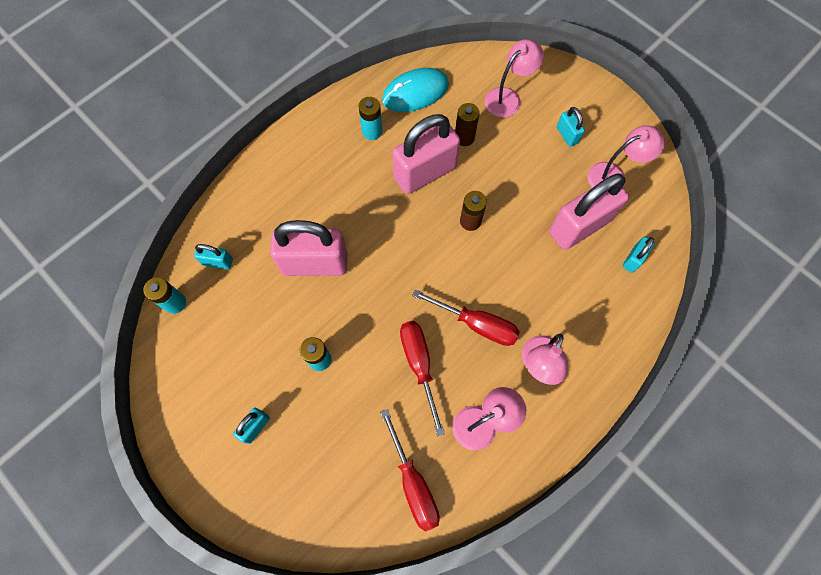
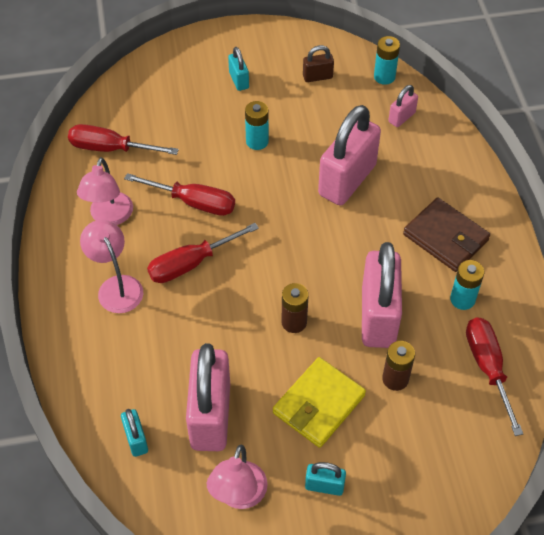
camera: 125 degrees right, 15 degrees down
turquoise padlock [194,244,233,269] -> pink padlock [388,85,418,127]
turquoise mouse [382,68,449,112] -> red screwdriver [466,317,523,436]
pink lamp [485,39,544,118] -> none
none -> yellow wallet [273,357,366,448]
none -> brown padlock [303,45,334,82]
none -> brown wallet [403,198,490,272]

